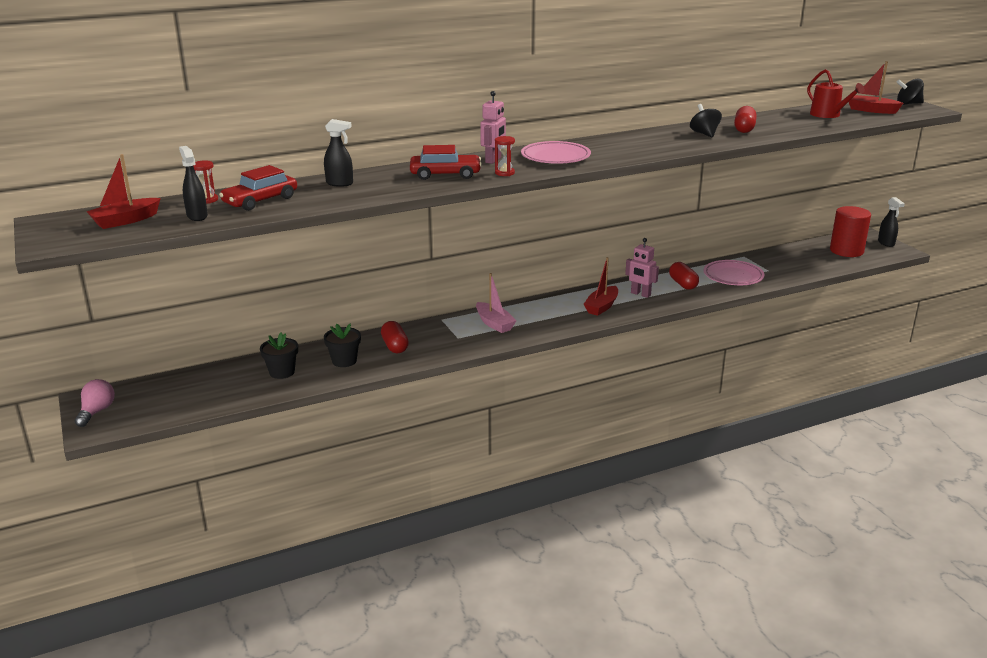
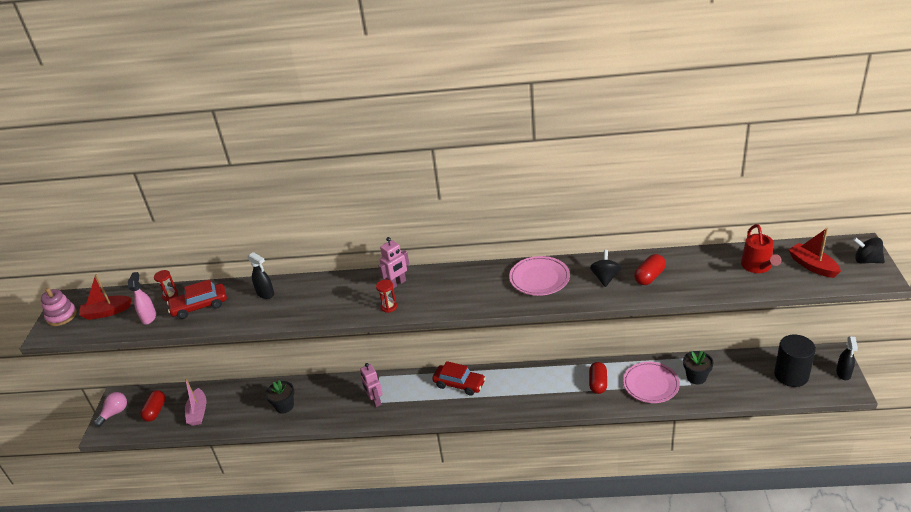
camera: 30 degrees right, 10 degrees up
black spray bottle [179,146,208,221] -> pink spray bottle [128,272,156,325]
black flower pot [260,333,298,379] -> black flower pot moved to [683,350,714,384]
red capsule [381,321,409,353] -> red capsule moved to [140,390,166,422]
red car [410,145,482,180] -> red car moved to [432,361,486,396]
pink boat [476,273,516,333] -> pink boat moved to [185,378,207,426]
pink plate [521,141,591,164] -> pink plate moved to [509,256,570,296]
red boat [584,257,618,316] -> none
pink robot [625,238,659,298] -> pink robot moved to [360,363,383,407]
red cylinder [830,206,871,257] -> black cylinder [774,334,816,387]
none -> pink stacking toy [41,288,77,326]

